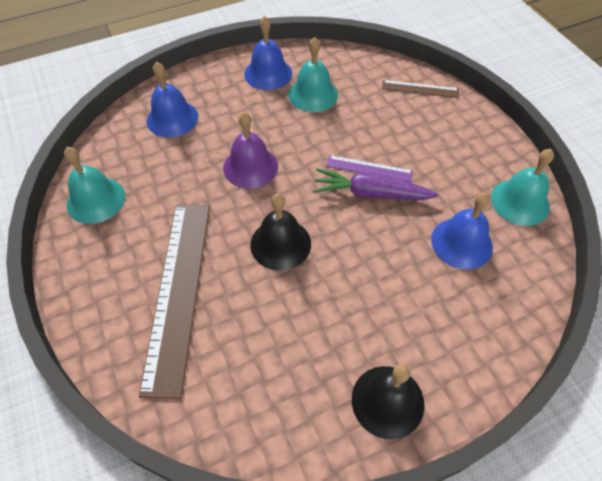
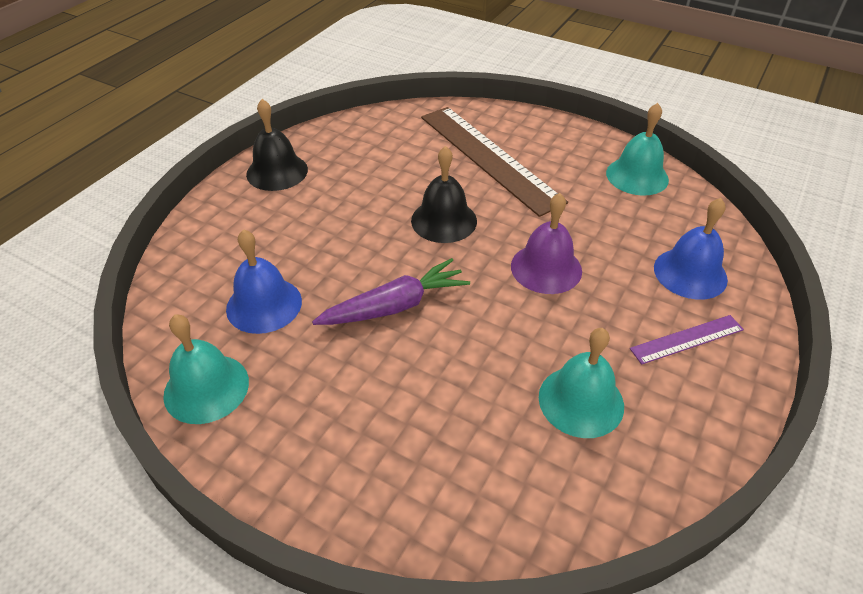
camera: 145 degrees right, 10 degrees down
blue bell [244,16,292,90] -> none
purple ruler [326,155,413,182] -> purple ruler moved to [630,315,744,365]
brown ruler [382,80,459,98] -> none

